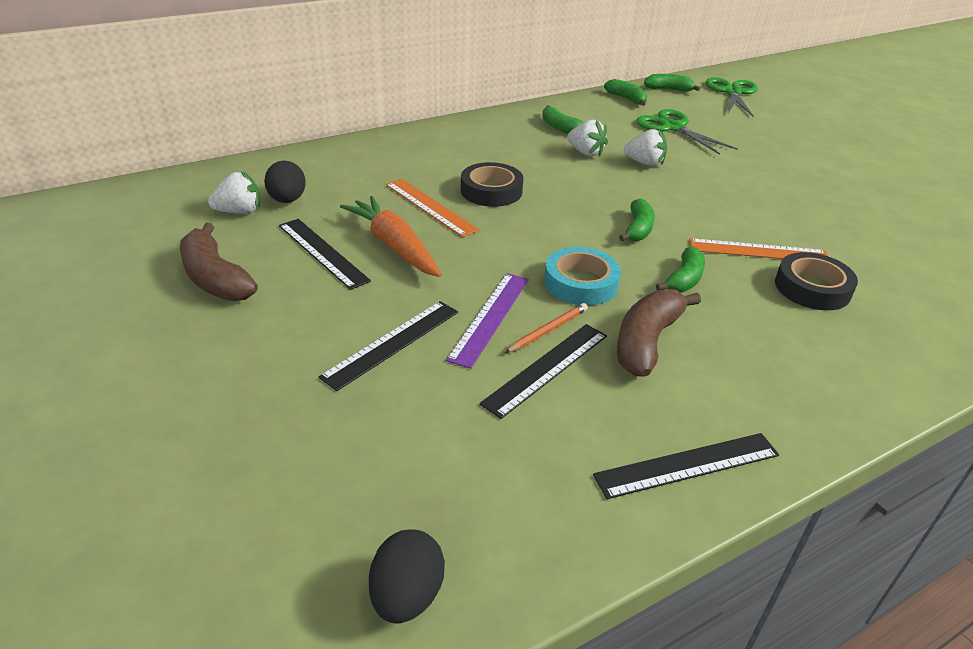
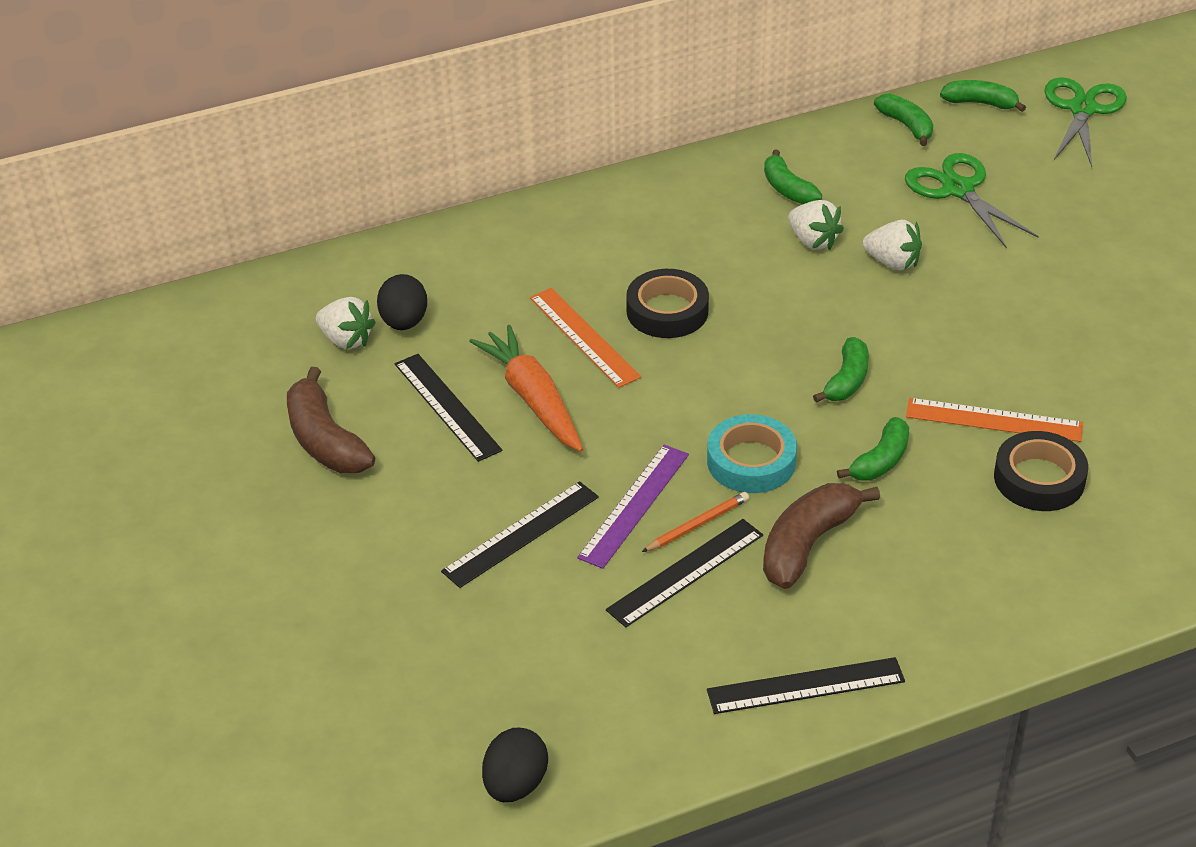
camera: 10 degrees right, 5 degrees up
white strawberry [208,171,260,214] -> white strawberry turned 45 degrees clockwise [316,297,376,349]

